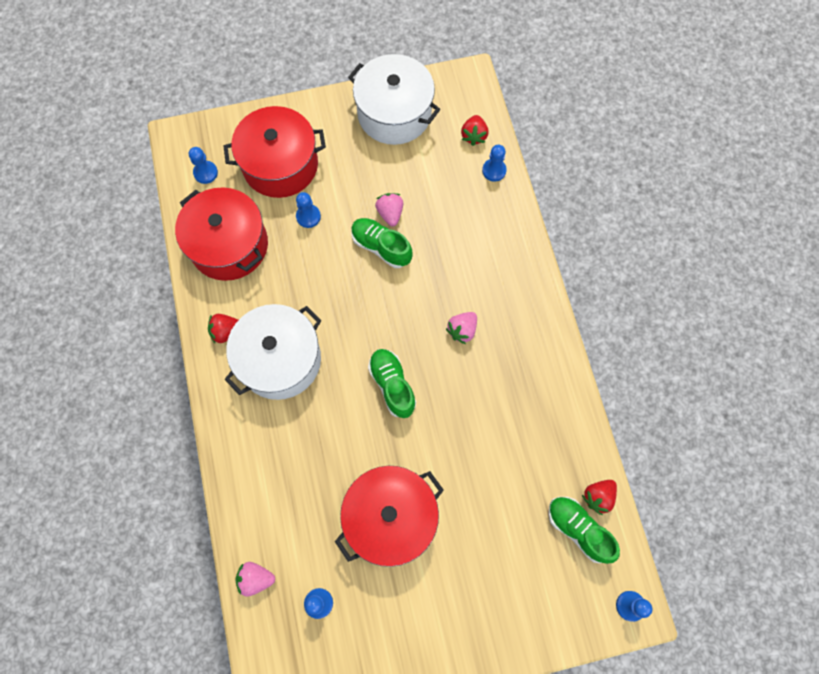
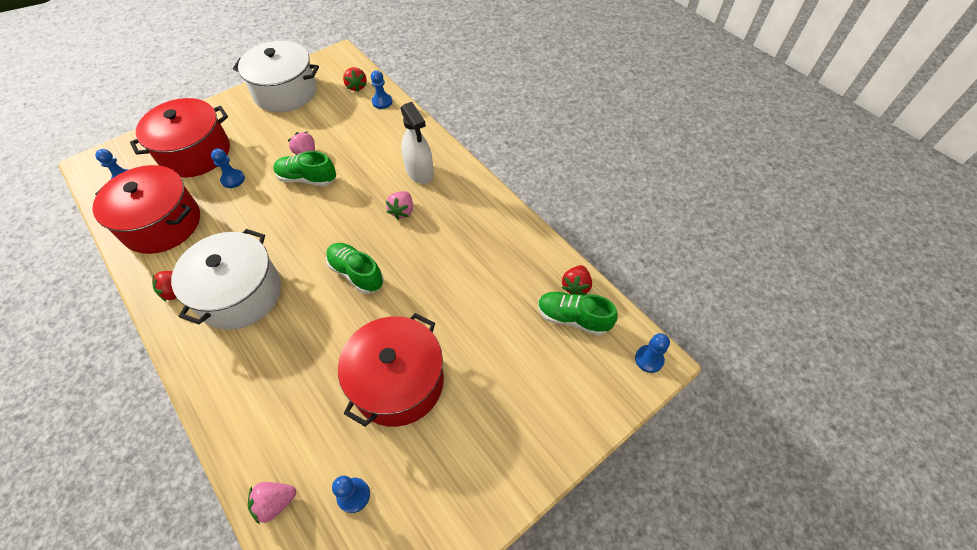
camera: 25 degrees left, 15 degrees down
none -> white spray bottle [400,102,434,184]

